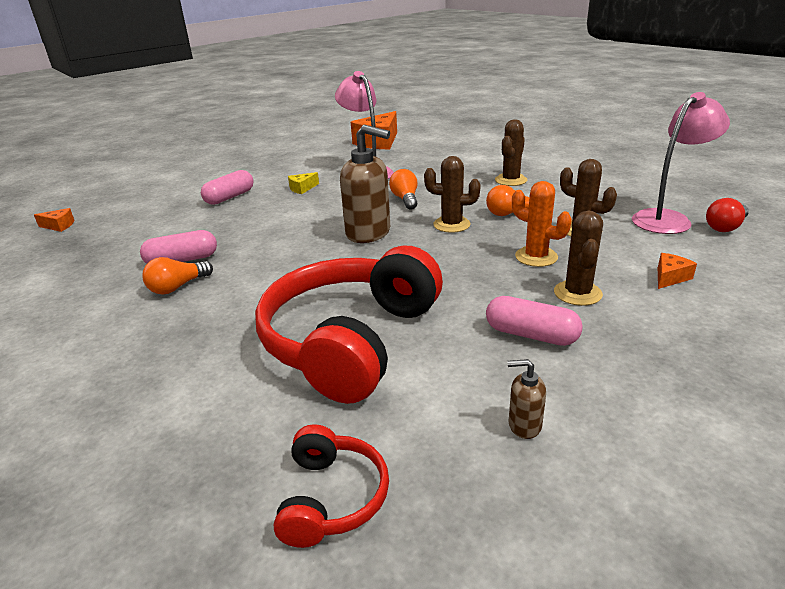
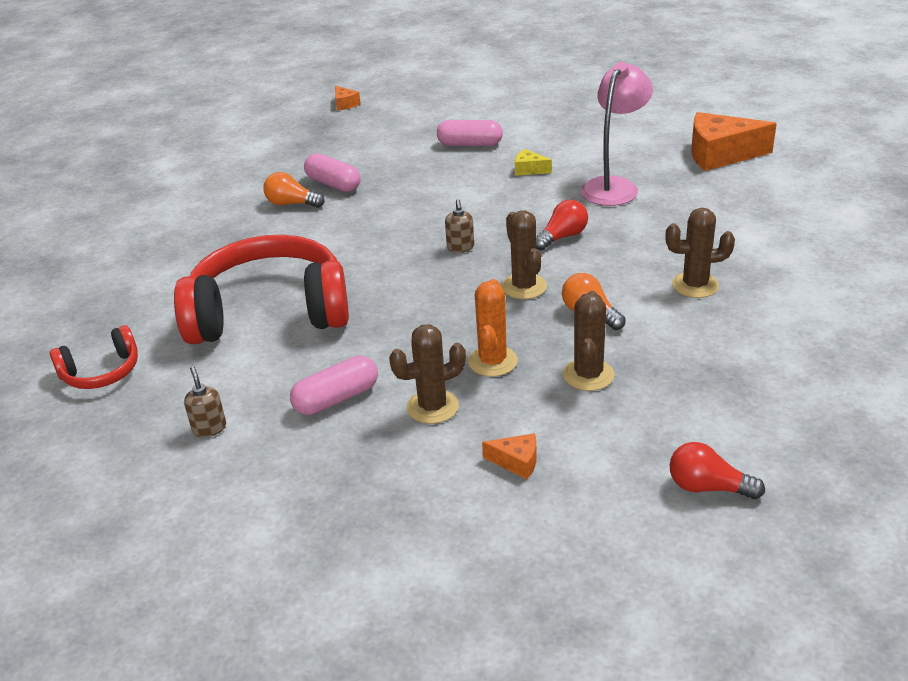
camera: 60 degrees right, 5 degrees up
brown soap dispenser [340,125,390,243] -> brown soap dispenser [445,199,474,253], size x0.46
orange light bulb [389,169,417,210] -> red light bulb [536,200,588,251]
pink capsule [486,296,583,346] -> pink capsule turned 60 degrees clockwise [290,356,378,415]
pink lamp [632,92,730,234] -> none

